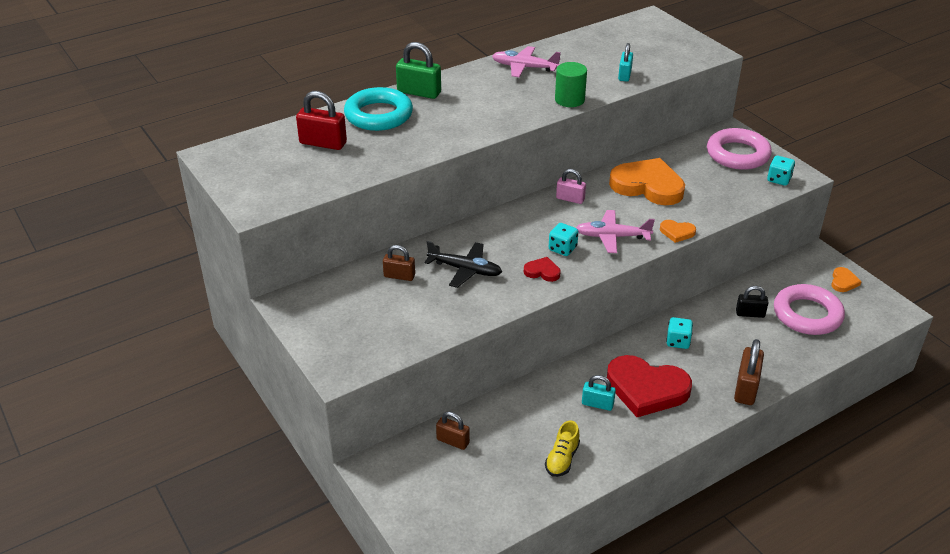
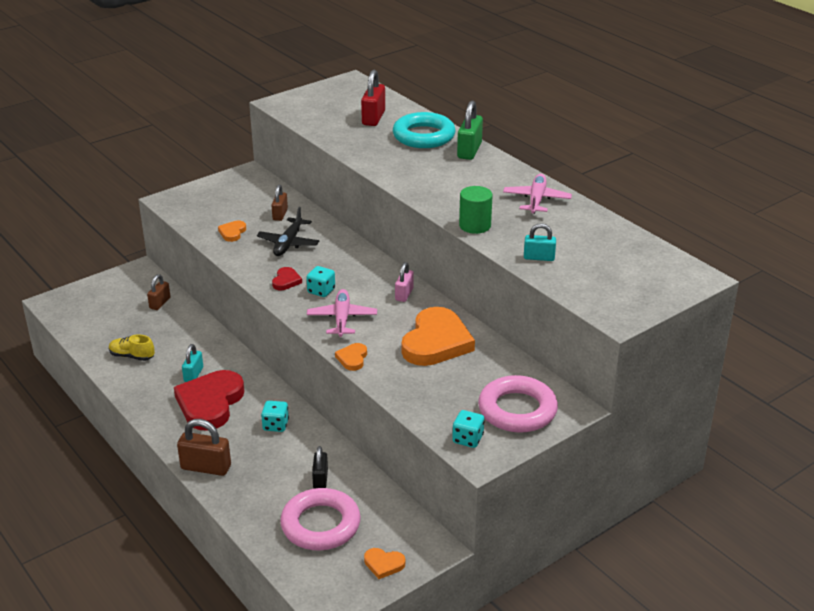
camera: 85 degrees right, 5 degrees down
none -> orange heart [218,220,246,242]

